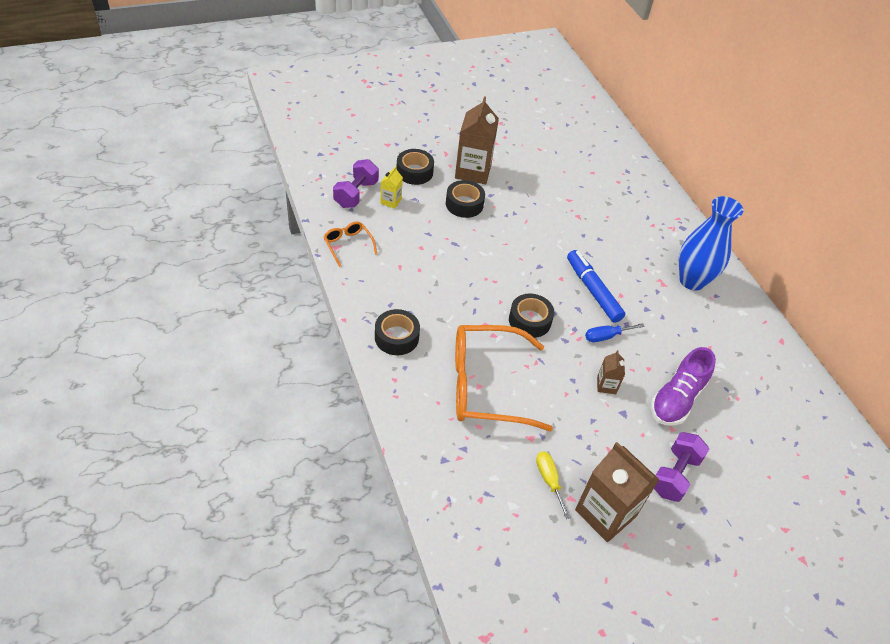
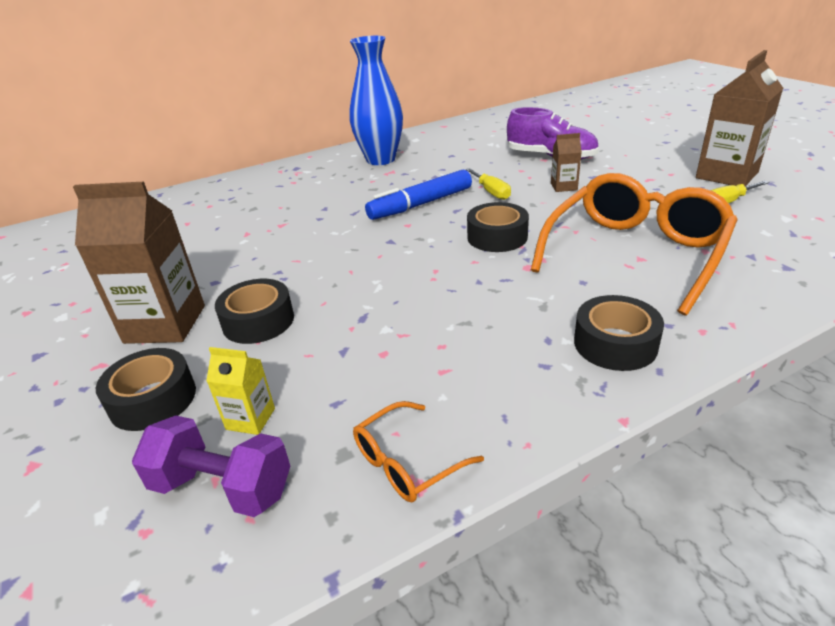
camera: 90 degrees left, 15 degrees down
orange glasses [455,325,553,431] -> orange glasses turned 135 degrees counterclockwise [531,173,738,316]
blue screwdriver [585,323,645,342] -> yellow screwdriver [465,168,511,200]
purple dumbbell [654,432,709,502] -> none

